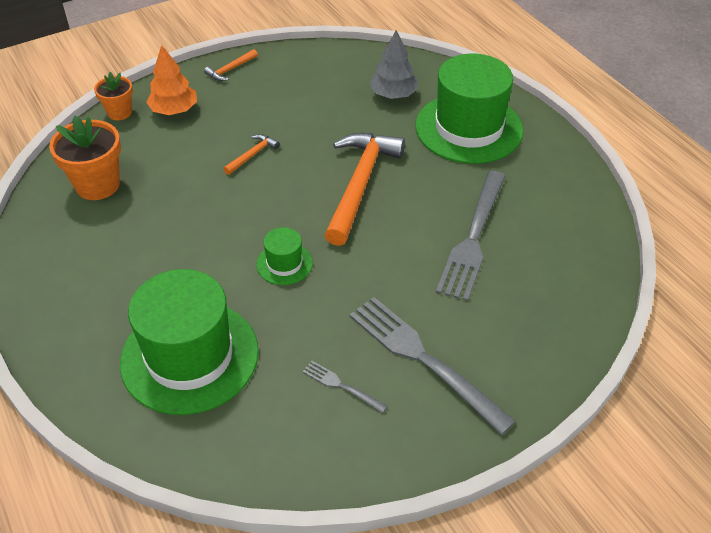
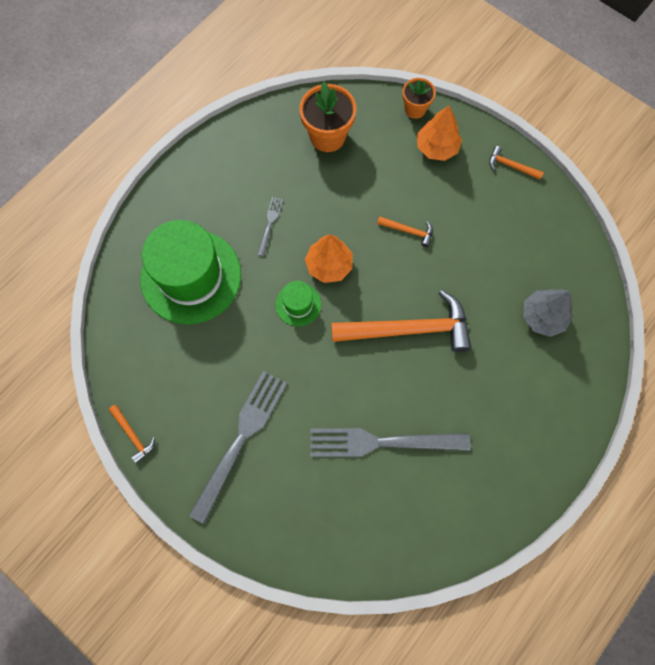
camera: 70 degrees right, 25 degrees up
grey fork [302,361,387,413] -> grey fork moved to [257,197,283,257]
green hat [415,54,524,164] -> none
none -> orange hammer [109,405,155,464]
none -> orange tree [305,234,353,283]

